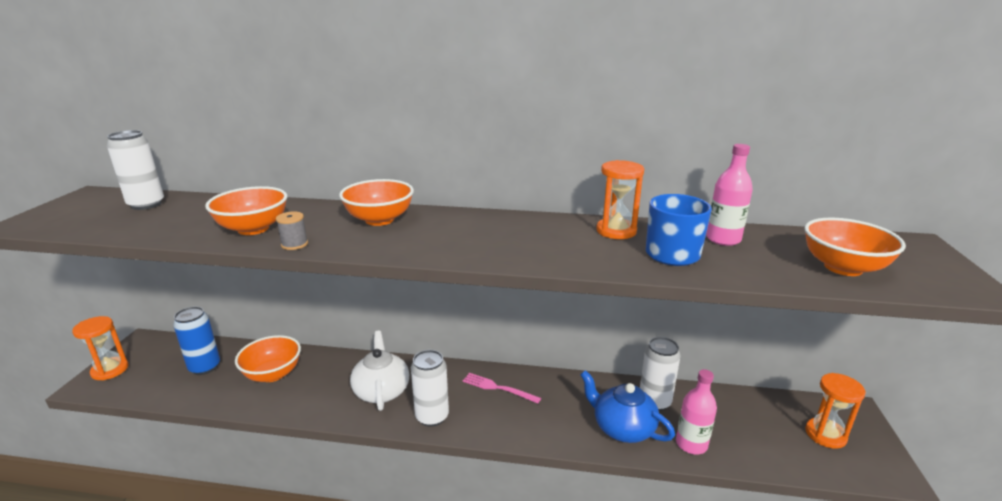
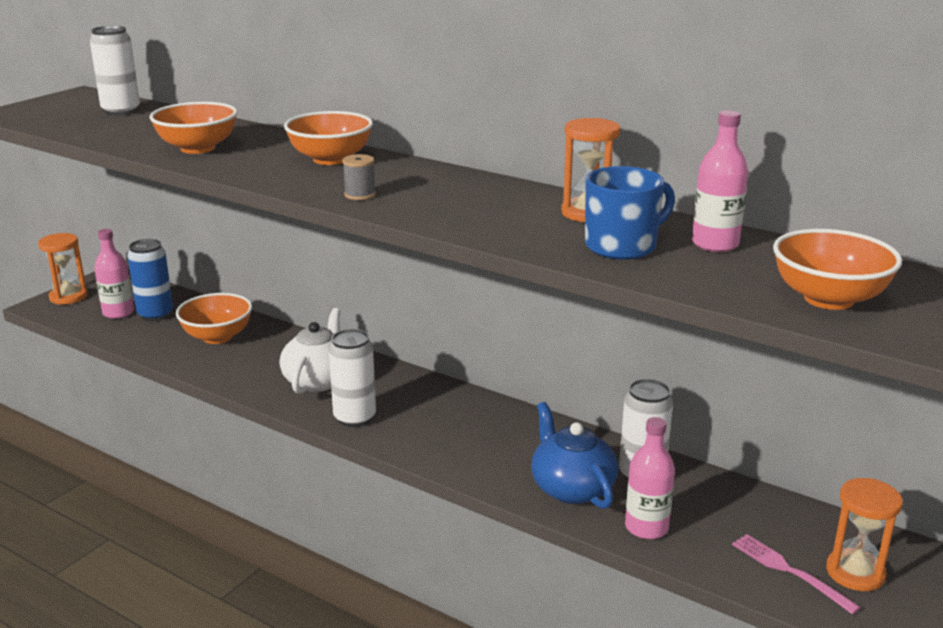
camera: 25 degrees right, 0 degrees up
grey spool [276,211,308,250] -> grey spool moved to [342,154,376,200]
pink fork [463,373,541,404] -> pink fork moved to [732,534,861,615]
none -> pink bottle [94,229,134,319]

